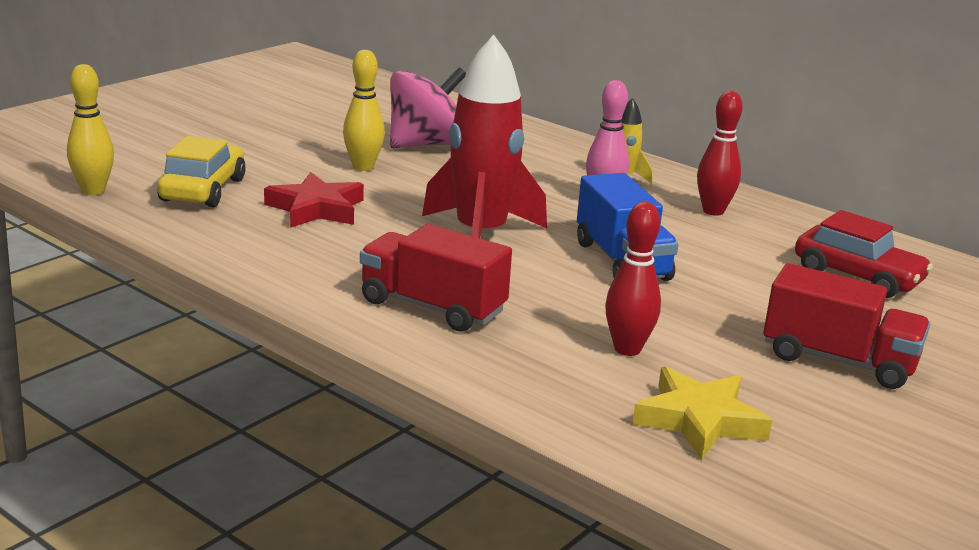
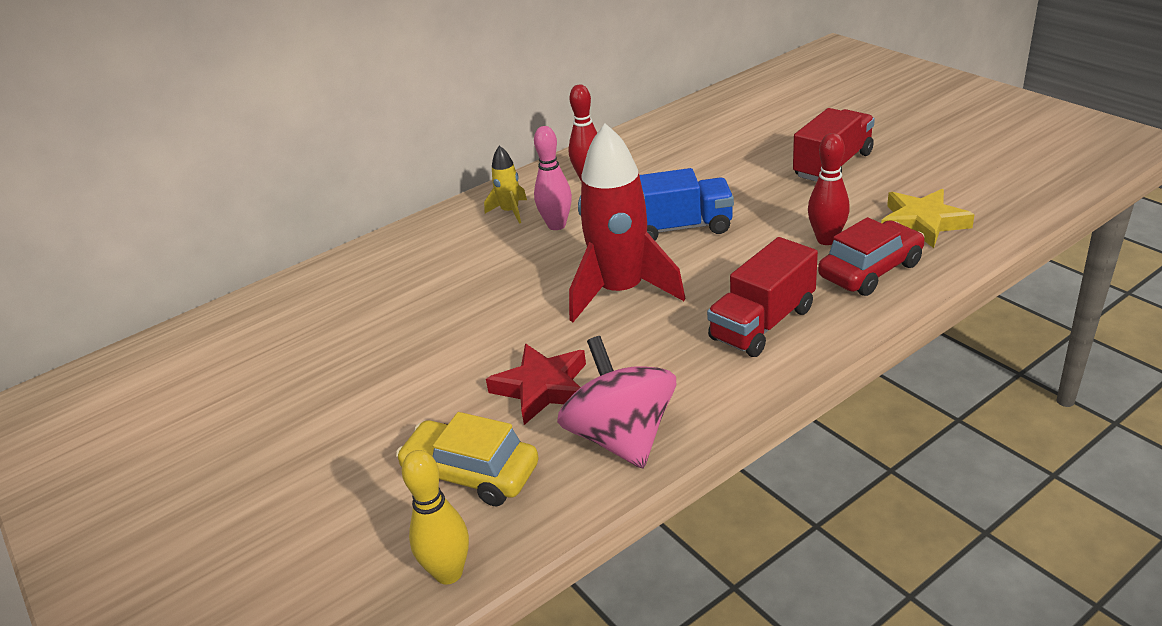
camera: 70 degrees left, 10 degrees up
yellow bowling pin [343,50,385,171] -> none
pink spinning top [390,67,466,148] -> pink spinning top moved to [557,336,676,468]
red car [795,210,933,298] -> red car moved to [818,217,925,296]

